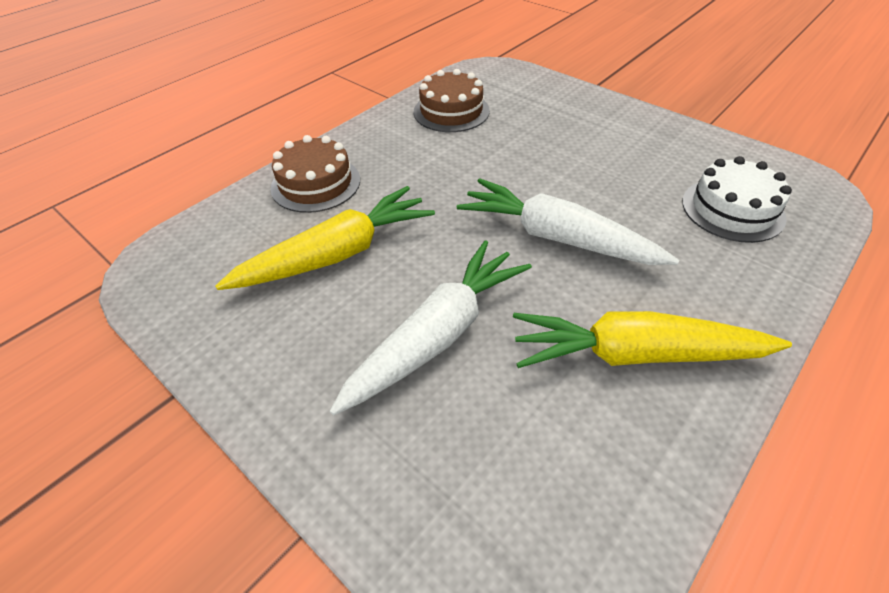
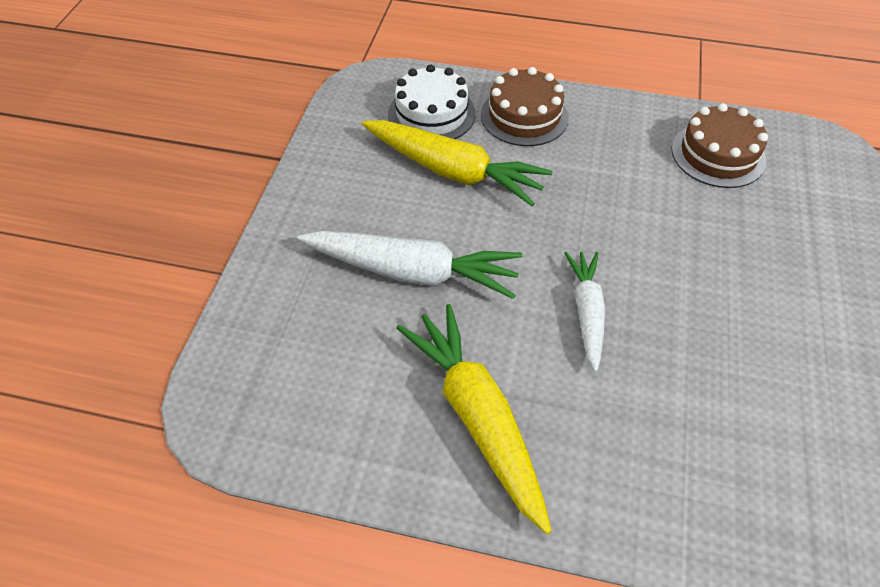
camera: 60 degrees right, 5 degrees up
white carrot [457,178,679,265] -> white carrot [564,252,605,372], size x0.61
white cake [682,156,792,243] -> white cake moved to [388,64,476,139]

